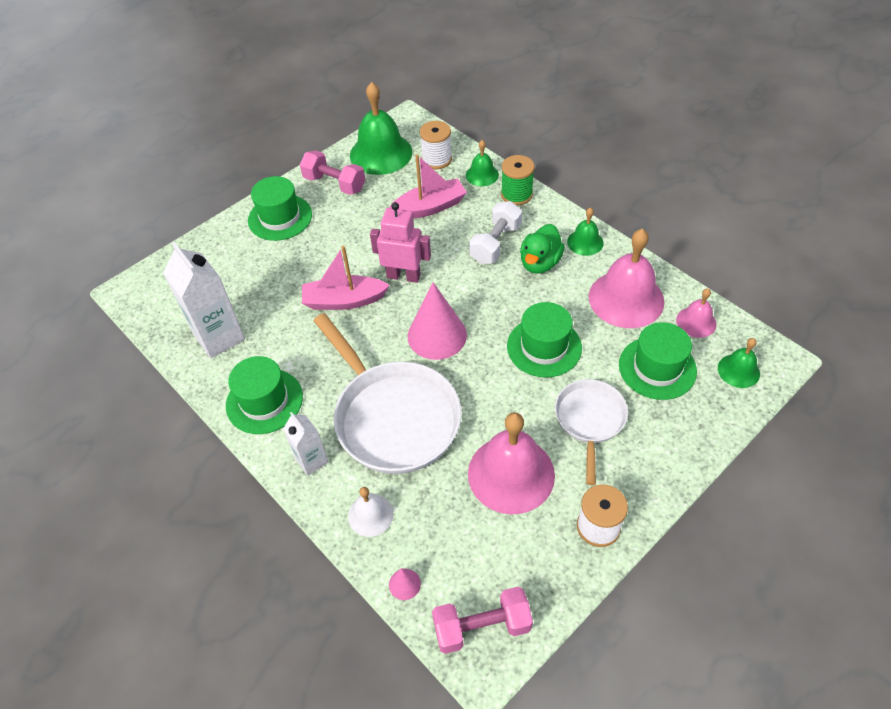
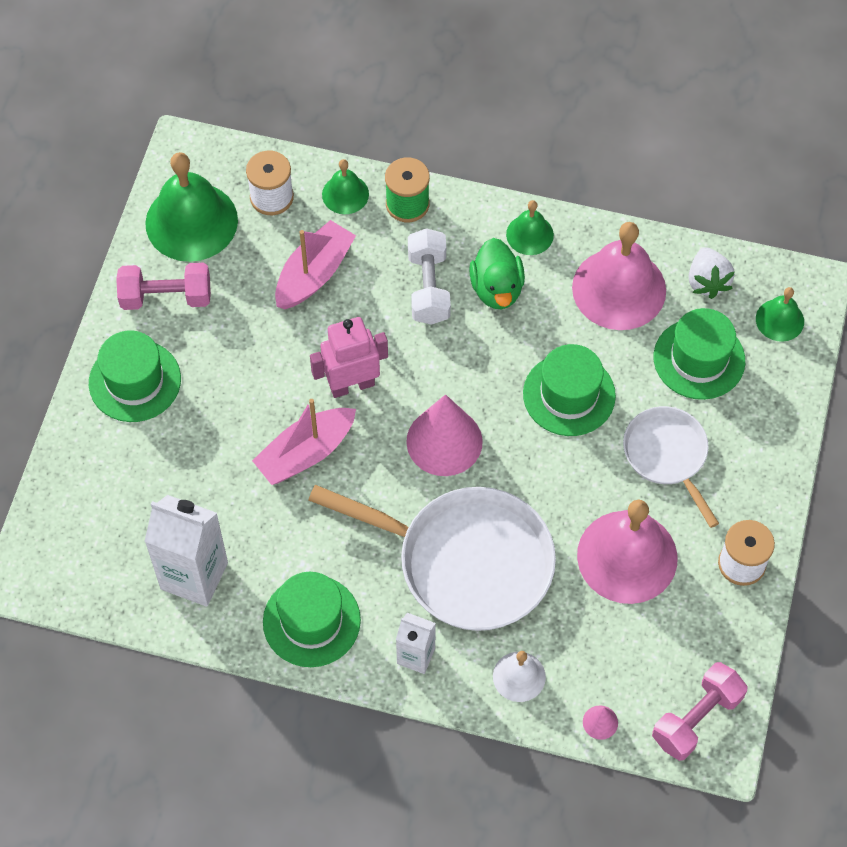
camera: 35 degrees left, 10 degrees up
pink bell [676,288,717,338] -> white strawberry [689,247,735,299]

